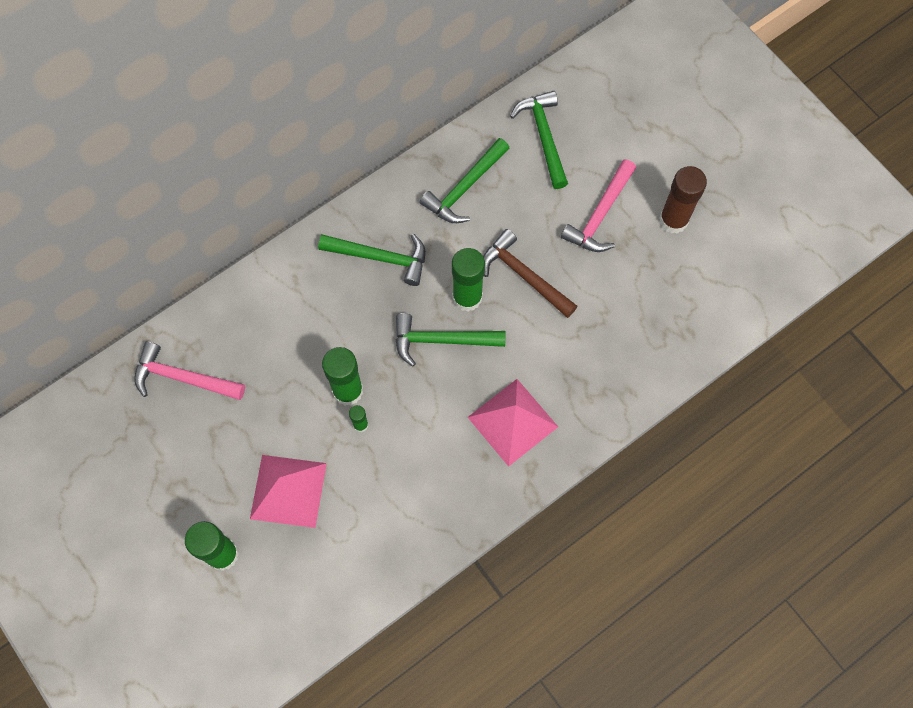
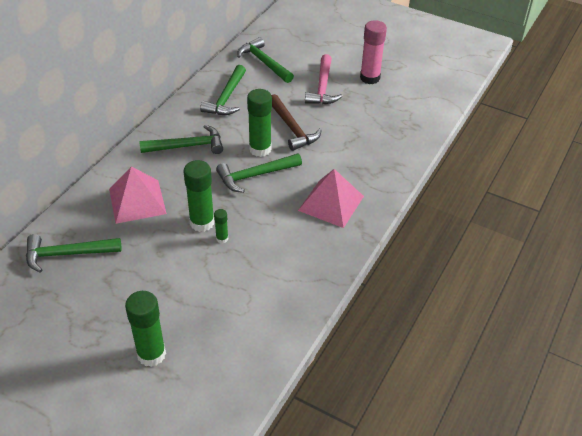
camera: 25 degrees left, 25 degrees down
pink hammer [134,341,245,400] -> green hammer [26,234,121,273]
pink pyramid [250,455,327,528] -> pink pyramid moved to [109,167,167,224]
brown hammer [483,229,578,318] -> brown hammer turned 135 degrees counterclockwise [271,94,322,151]
brown glue stick [659,166,707,234] -> pink glue stick [360,20,387,84]

